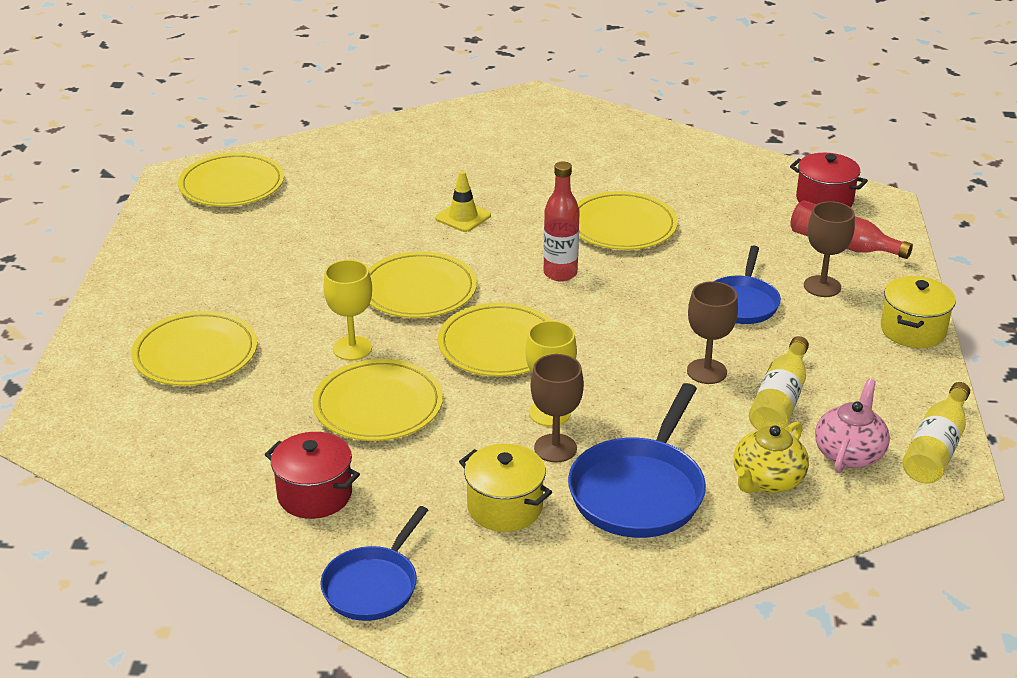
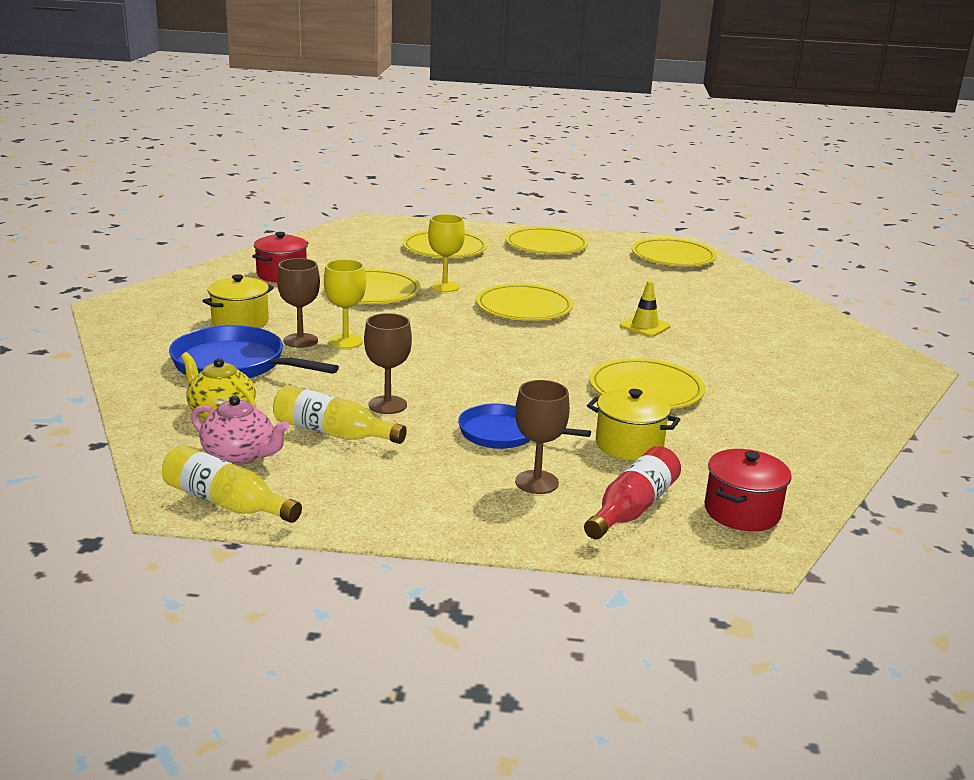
camera: 90 degrees right, 10 degrees down
blue pan [321,506,428,621] -> none
yellow plate [438,303,553,376] -> yellow plate moved to [505,227,588,254]
red bottle [543,161,580,281] -> none
yellow pot [881,276,956,348] -> yellow pot moved to [587,389,680,461]

